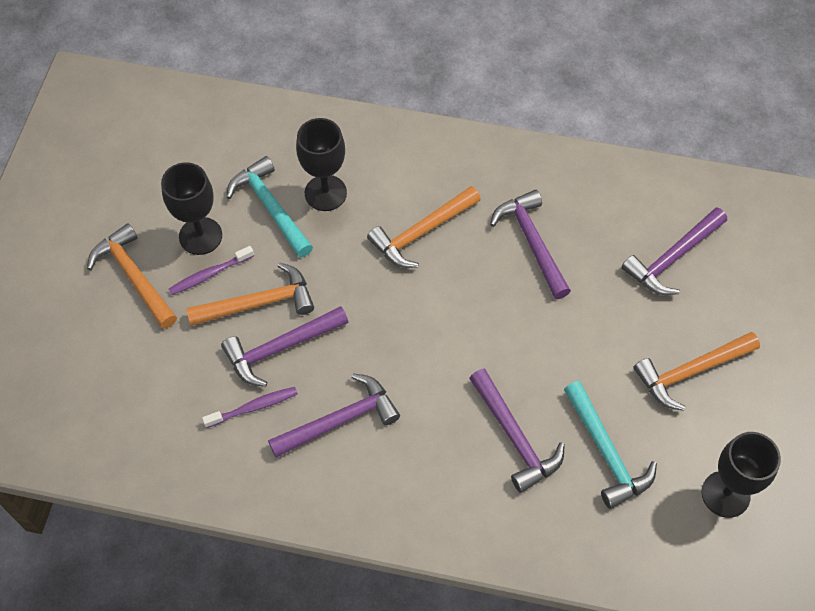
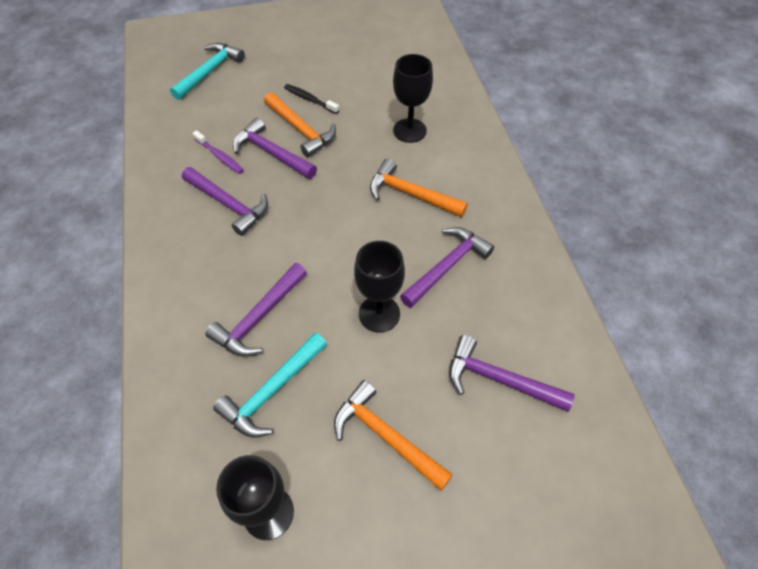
camera: 65 degrees right, 5 degrees down
orange hammer [87,223,177,329] -> none
black goblet [161,162,222,255] -> black goblet moved to [354,241,405,332]
purple toothbrush [169,246,254,295] -> black toothbrush [284,84,339,114]
turquoise hammer [226,156,313,258] -> turquoise hammer moved to [170,43,245,100]

